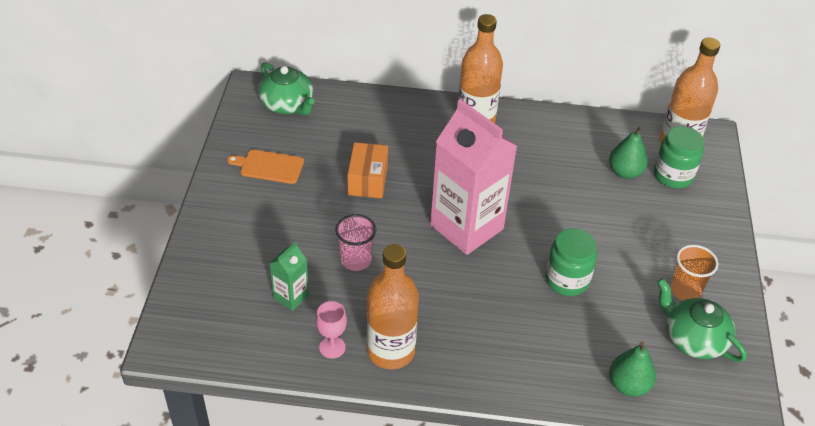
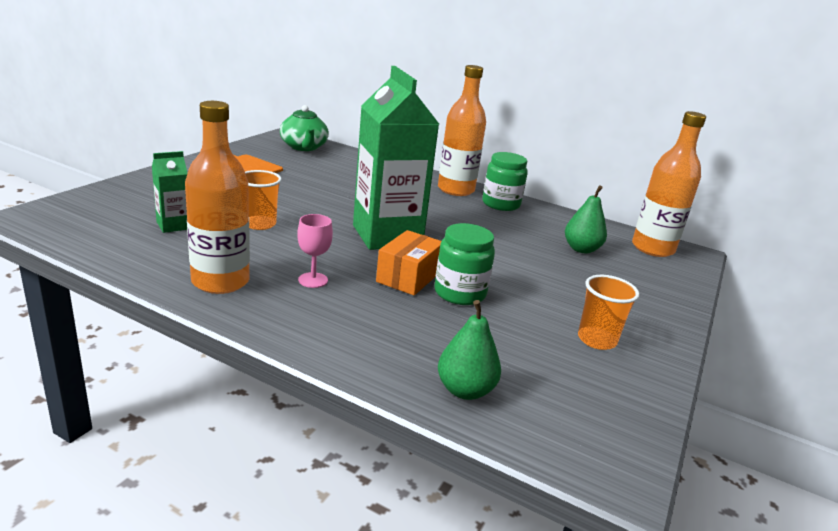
camera: 20 degrees right, 20 degrees down
pink goblet [316,301,347,359] -> pink goblet moved to [297,214,333,288]
pink cup [335,214,376,271] -> orange cup [245,170,282,230]
orange box [347,142,388,198] -> orange box moved to [376,230,441,295]
pink carton [430,99,517,255] -> green carton [353,66,439,250]
green jar [654,126,704,188] -> green jar moved to [482,152,528,211]
green teapot [657,278,747,362] -> none

